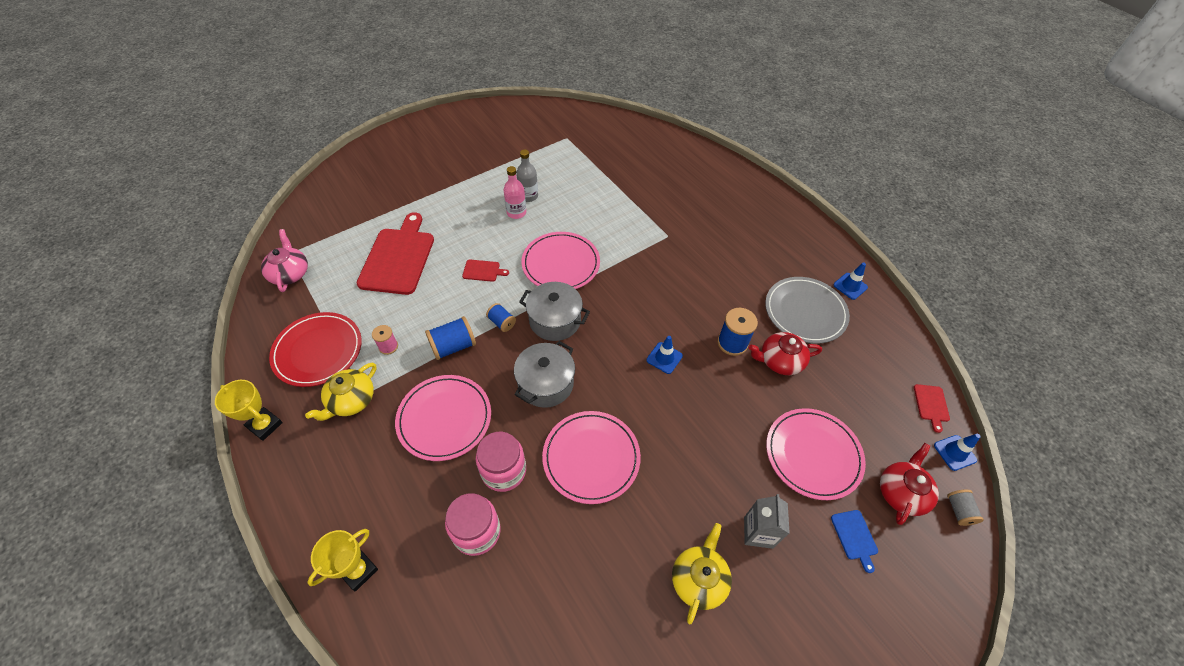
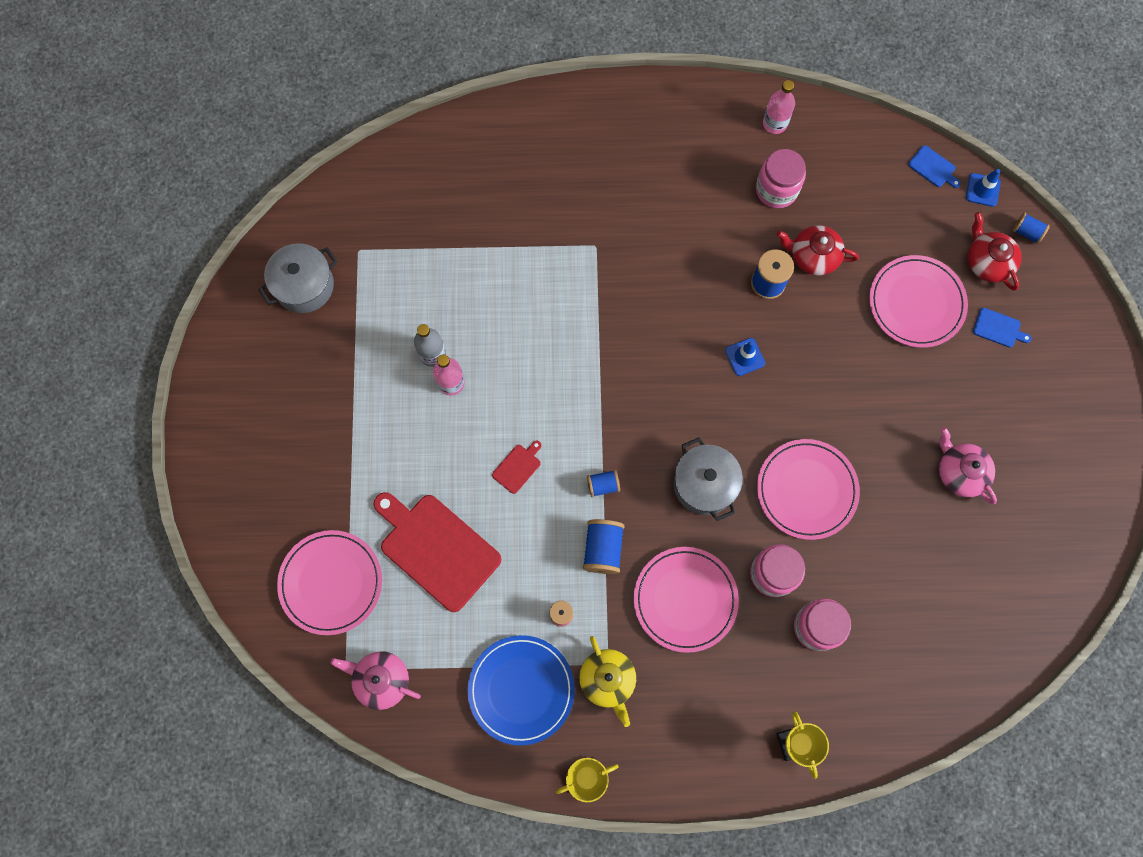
camera: 55 degrees left, 20 degrees up
red plate [269,312,362,387] -> blue plate [467,635,575,746]
grey pot [519,282,590,341] -> grey pot moved to [259,243,337,313]
pink plate [521,232,600,289] -> pink plate moved to [277,530,382,635]
yellow teapot [672,523,732,624] -> pink teapot [939,427,997,504]
grey carton [744,494,790,549] -> none
red teapot [749,332,822,375] -> red teapot turned 75 degrees clockwise [777,225,859,276]
grey plate [765,277,850,344] -> pink jar [756,149,806,208]
blue traffic cone [833,263,868,300] -> pink bottle [763,80,795,134]
red cutting board [914,384,950,433] -> blue cutting board [908,145,961,188]
grey spool [947,490,984,526] -> blue spool [1013,212,1050,244]

